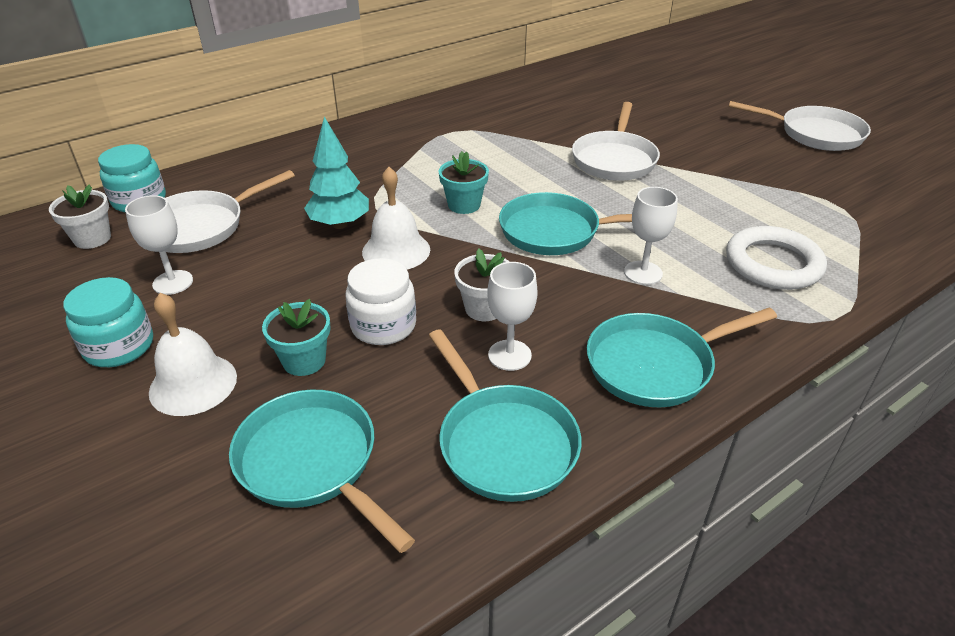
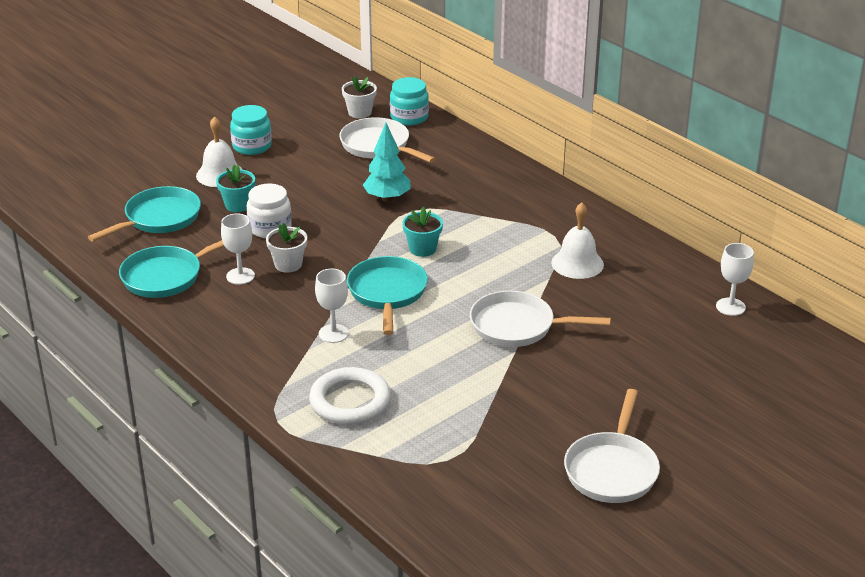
camera: 85 degrees right, 5 degrees down
white goblet [125,195,193,295] -> white goblet moved to [716,243,754,316]
white bell [362,167,430,269] -> white bell moved to [551,202,604,279]
turquoise pan [587,308,777,407] -> none

